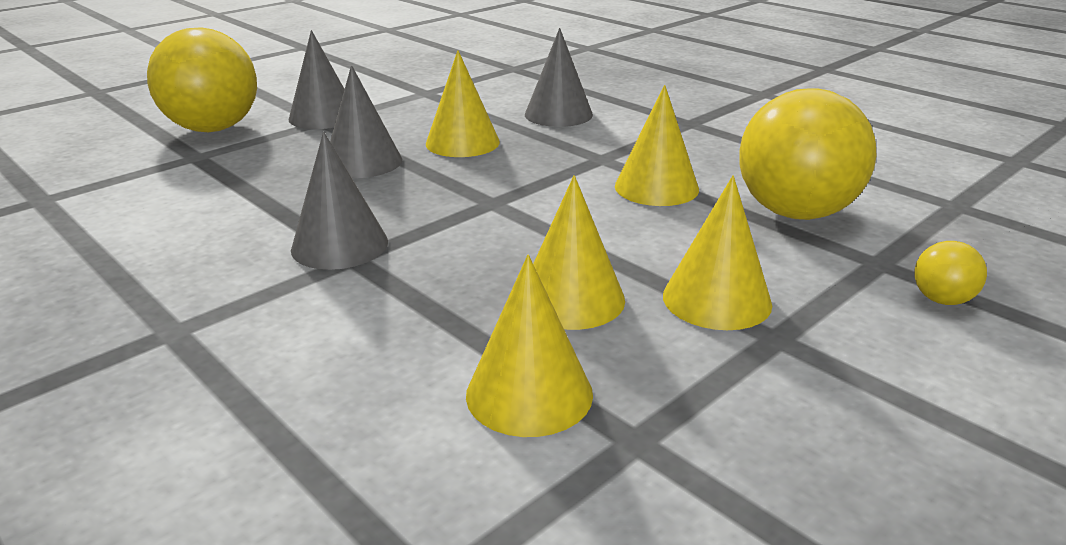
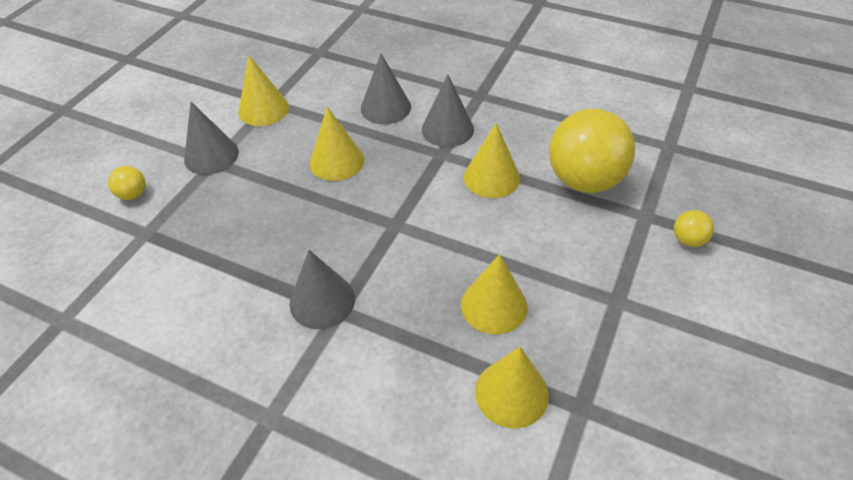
camera: 20 degrees left, 20 degrees up
yellow ball [147,27,257,132] -> yellow ball [108,166,146,200], size x0.42
grey cone [330,65,402,178] -> grey cone moved to [422,75,474,147]
yellow cone [663,175,772,330] -> yellow cone moved to [238,55,289,126]

